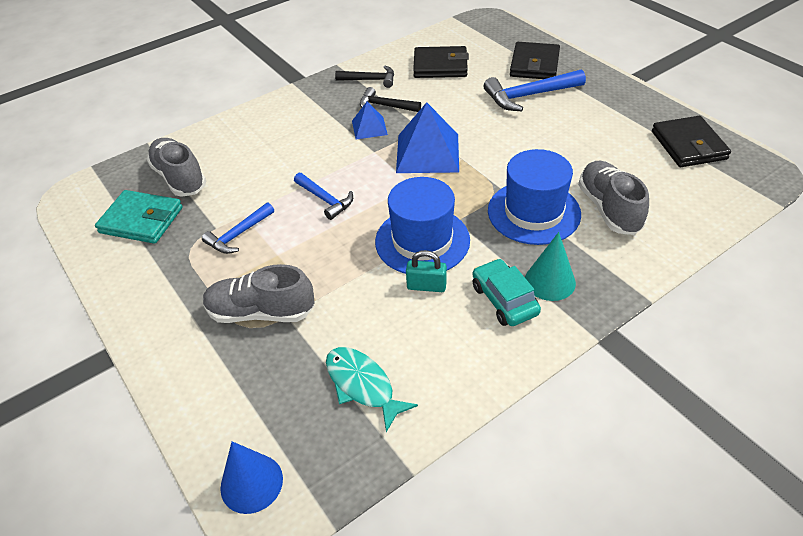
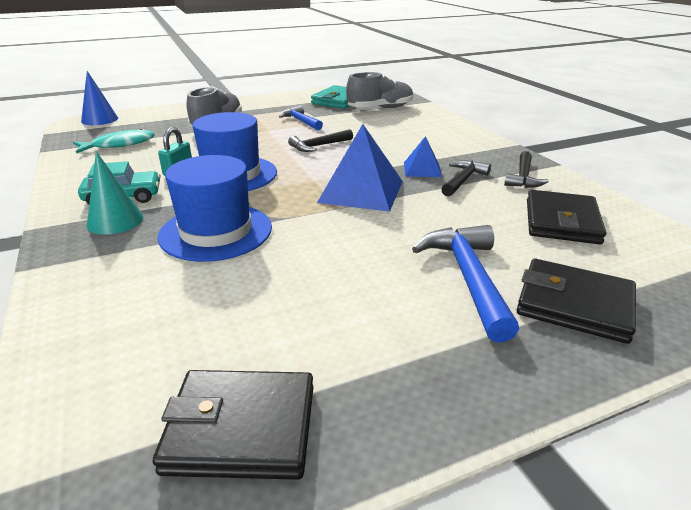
camera: 100 degrees right, 15 degrees down
blue hammer [294,173,353,220] -> black hammer [288,129,353,152]
grey shoe [578,161,649,235] -> none

